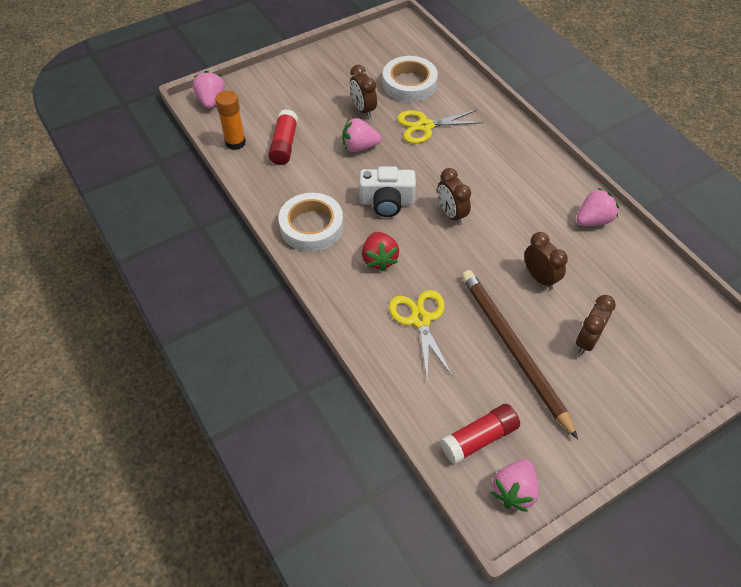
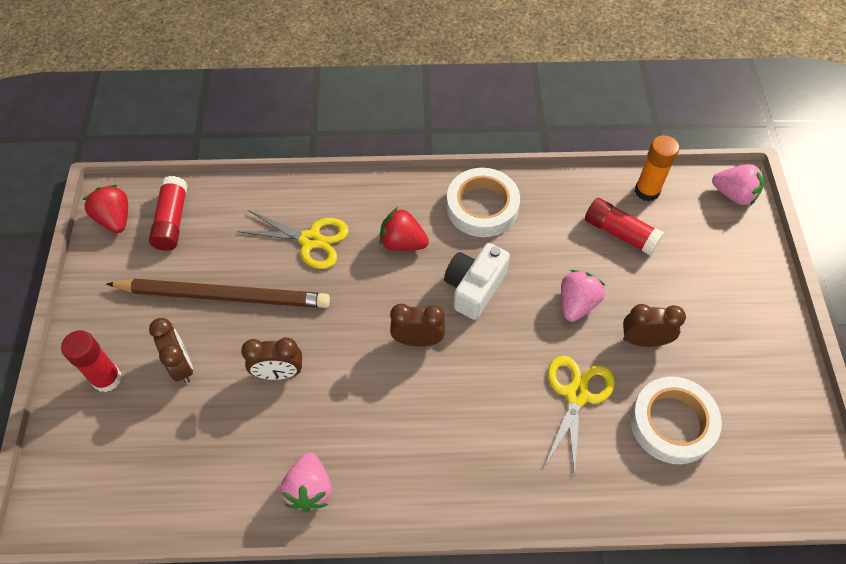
camera: 120 degrees right, 5 degrees up
pink strawberry [491,459,539,512] -> red strawberry [83,185,128,233]
none -> red glue stick [61,330,122,392]

